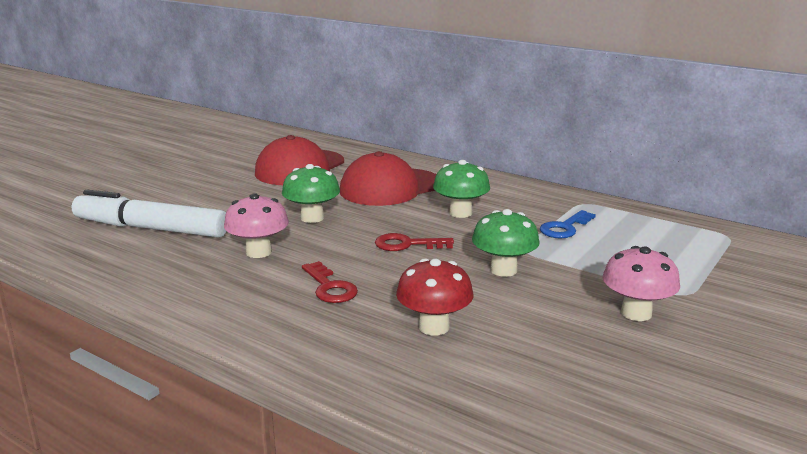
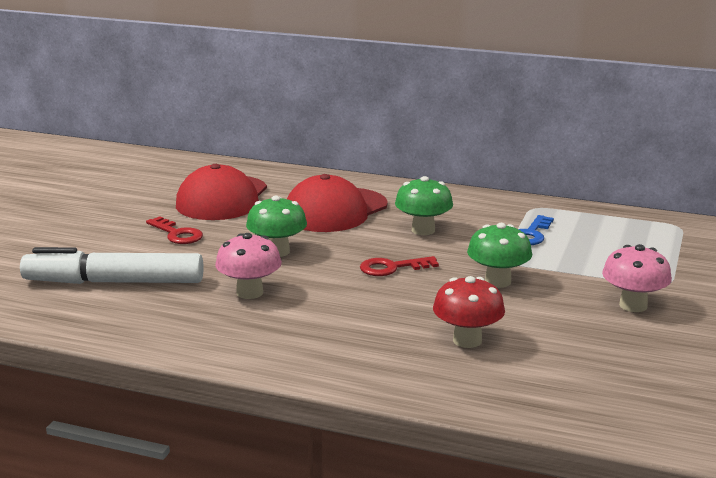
camera: 15 degrees left, 0 degrees up
red key [302,261,358,303] -> red key moved to [146,216,203,244]

